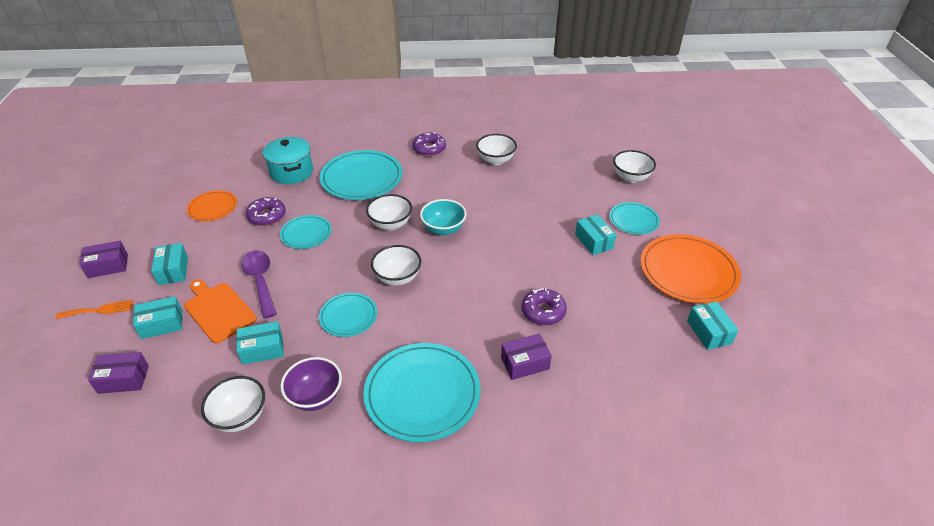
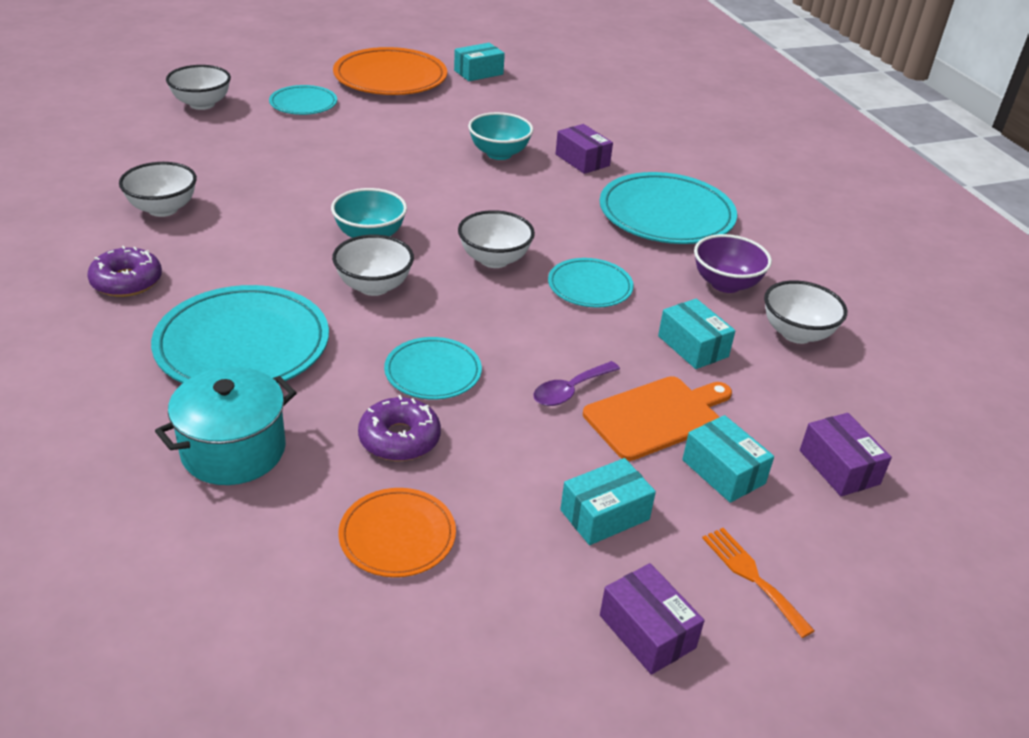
camera: 110 degrees left, 5 degrees down
orange cutting board [184,279,257,343] -> orange cutting board turned 150 degrees counterclockwise [583,376,732,461]
purple spoon [241,250,277,319] -> purple spoon [533,361,620,406], size x0.66
purple donut [521,288,567,325] -> turquoise bowl [468,112,533,160]
turquoise box [575,215,616,255] -> none

